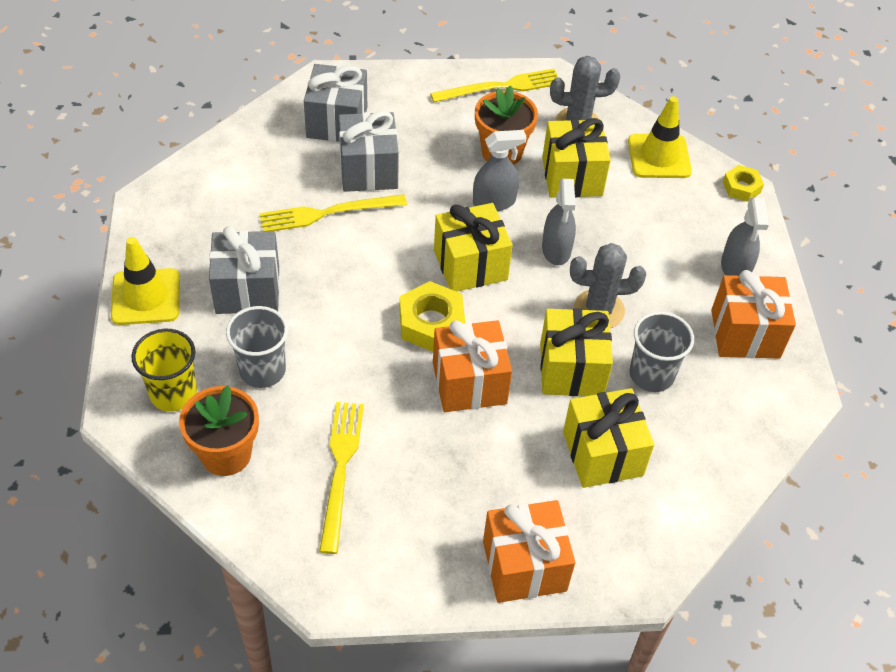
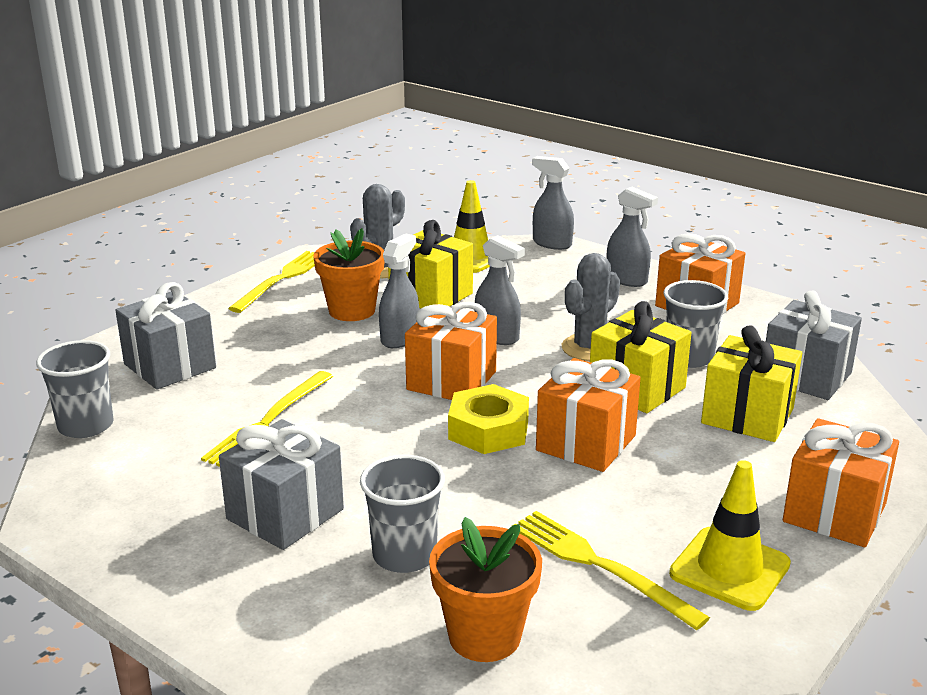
camera: 45 degrees left, 25 degrees down
yellow traffic cone [111,237,180,325] -> yellow traffic cone moved to [669,460,791,611]
yellow cup [131,329,197,412] -> none
grey gift [339,111,399,192] -> grey gift moved to [766,290,862,400]
yellow gift [434,203,513,292] -> orange gift [405,302,497,400]
yellow nut [723,165,764,202] -> grey spray bottle [532,156,574,250]
none -> grey cup [36,340,114,438]

